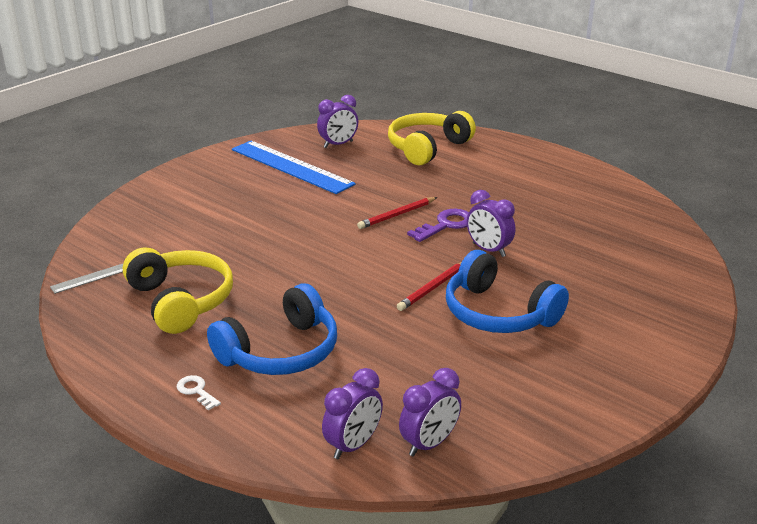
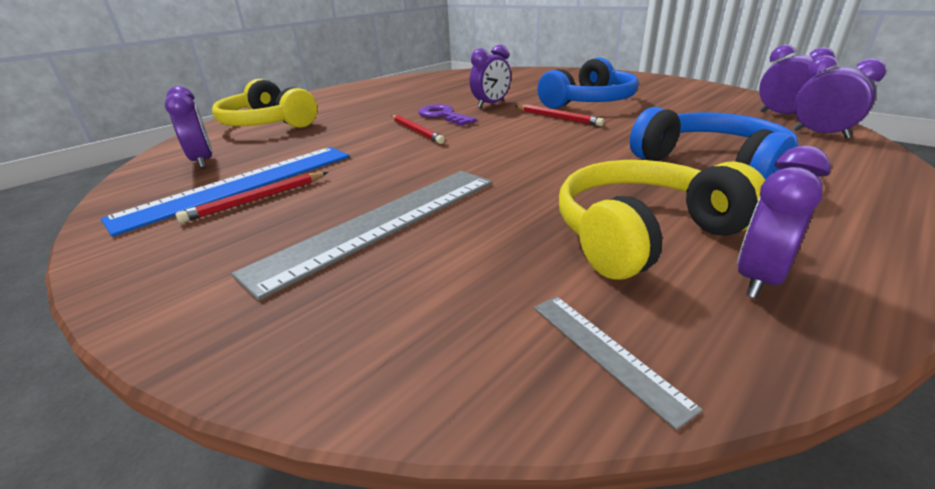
camera: 85 degrees left, 0 degrees up
white key [177,375,221,411] -> none
none -> red pencil [176,172,328,223]
none -> grey ruler [231,171,492,300]
none -> purple clock [737,146,831,298]

